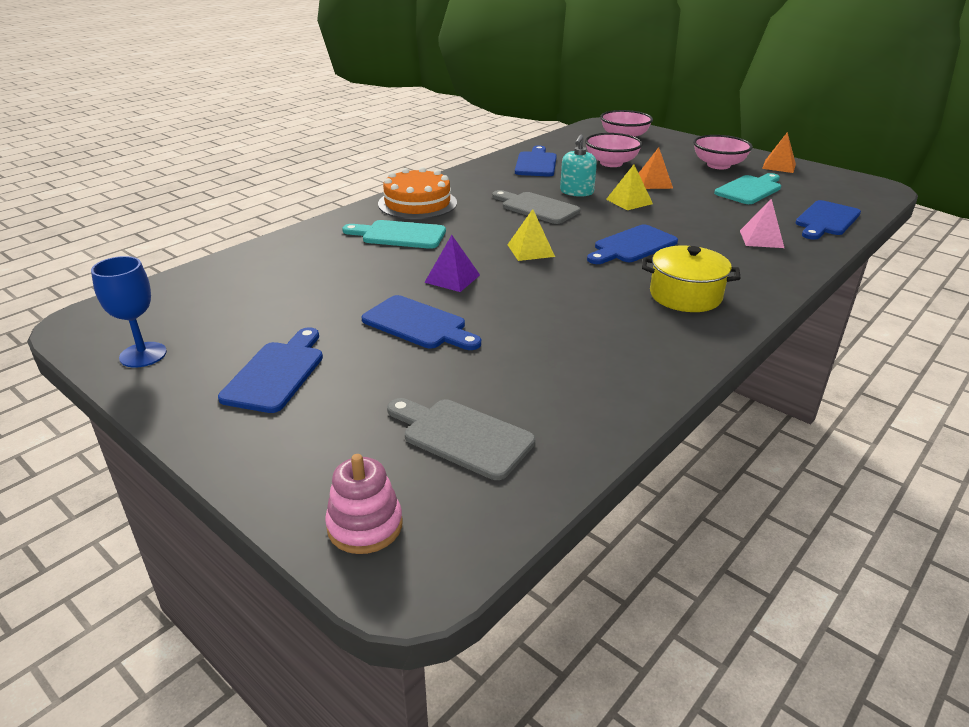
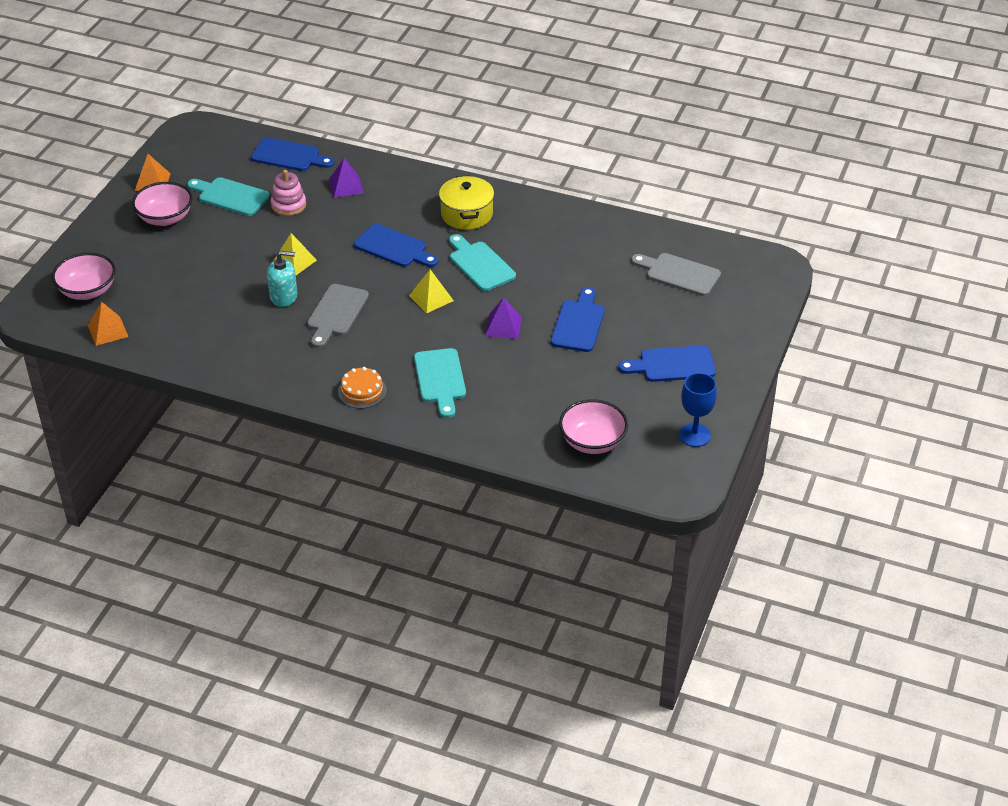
camera: 110 degrees left, 10 degrees up
pink stacking toy [325,454,403,554] -> pink stacking toy moved to [271,170,306,216]
orange cake [378,167,457,219] -> orange cake [338,367,387,409], size x0.60
grey cutting board [387,398,535,480] -> grey cutting board turned 105 degrees clockwise [631,253,721,296]
blue cutting board [515,146,557,177] -> none
pink bowl [585,133,643,167] -> pink bowl moved to [559,399,628,454]
orange pyramid [639,147,673,189] -> orange pyramid moved to [88,302,128,346]
pink pyramid [740,198,784,248] -> purple pyramid [329,158,364,198]
none -> turquoise cutting board [449,234,516,291]

